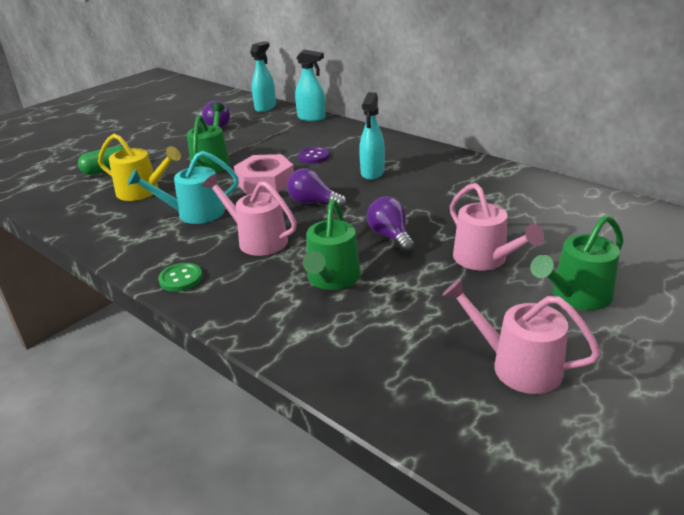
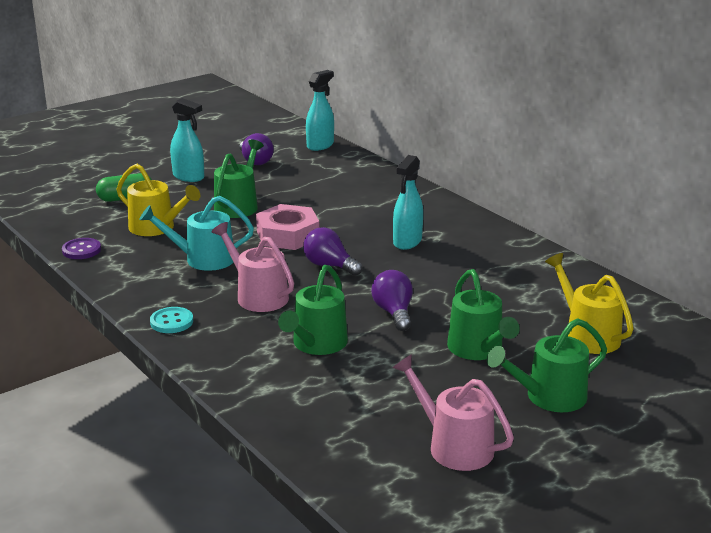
camera: 10 degrees right, 5 degrees down
green button [158,263,203,292] -> turquoise button [150,307,193,333]
turquoise spray bottle [295,50,326,121] -> turquoise spray bottle moved to [170,98,204,182]
purple button [298,147,329,164] -> purple button moved to [62,238,101,259]
pink watering can [450,183,544,271] -> green watering can [447,269,520,360]
none -> yellow watering can [545,253,634,354]

